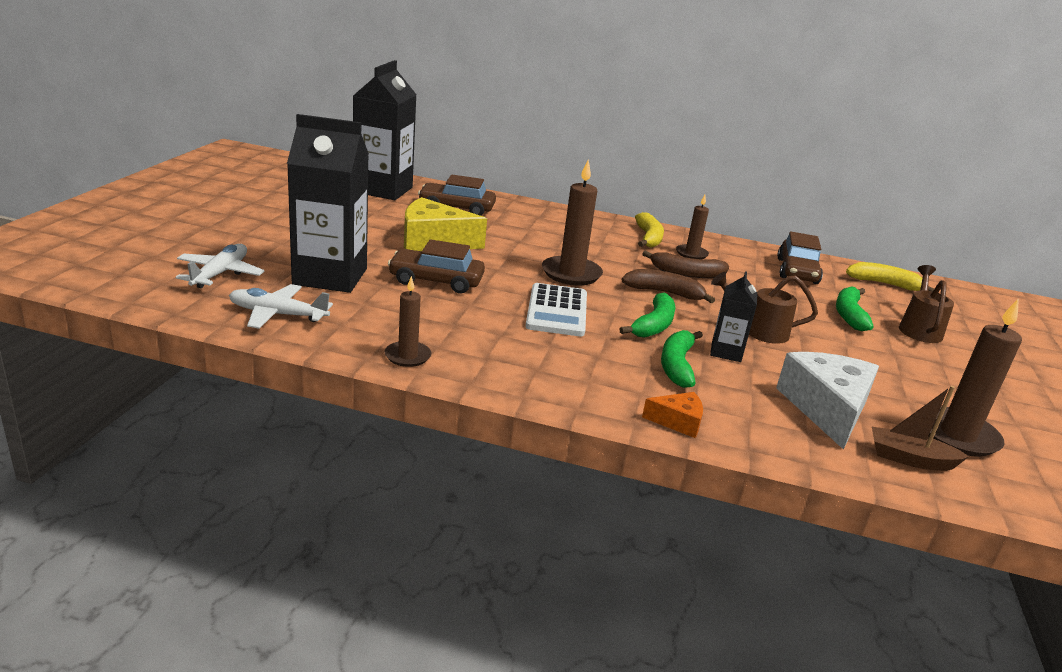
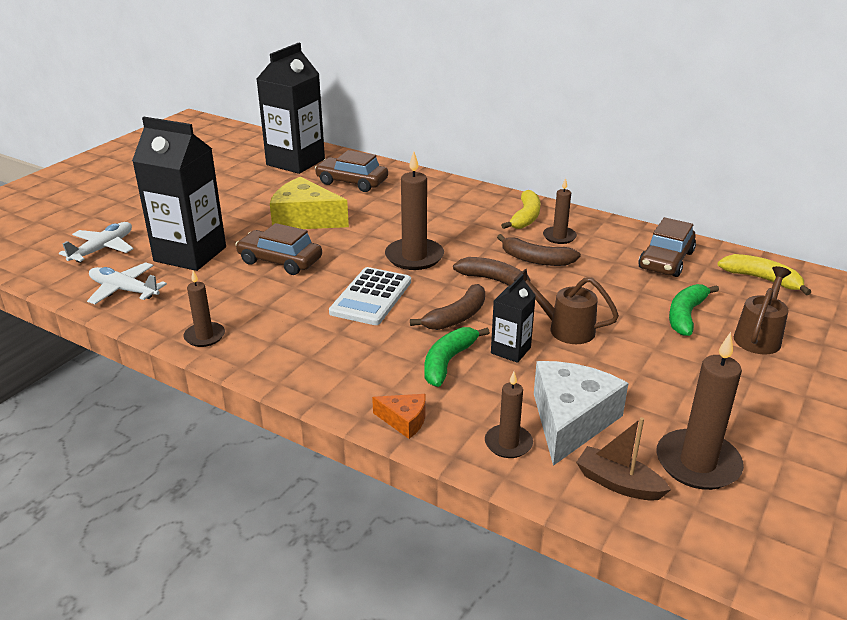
camera: 20 degrees right, 5 degrees up
green banana [619,293,675,338] -> brown banana [410,284,485,330]
none -> brown candle [485,372,533,458]

